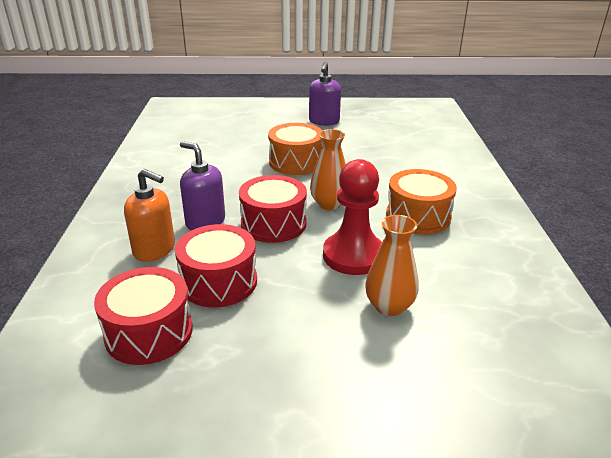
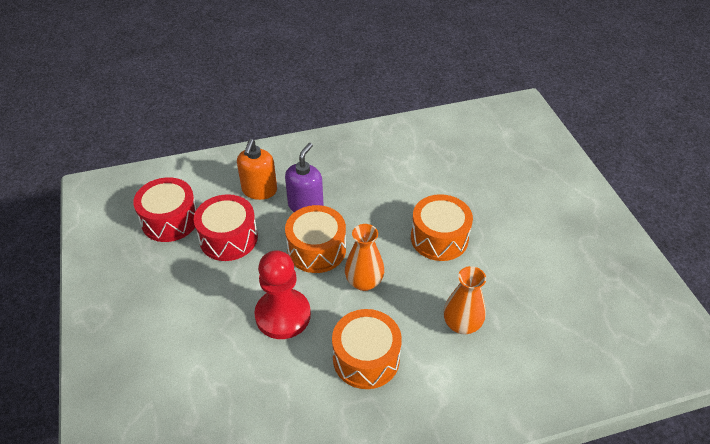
camera: 75 degrees right, 15 degrees up
red drum [239,175,307,243] -> orange drum [285,205,346,273]
purple soap dispenser [309,62,341,126] -> none
orange vase [365,215,419,316] -> orange vase moved to [443,266,486,334]

